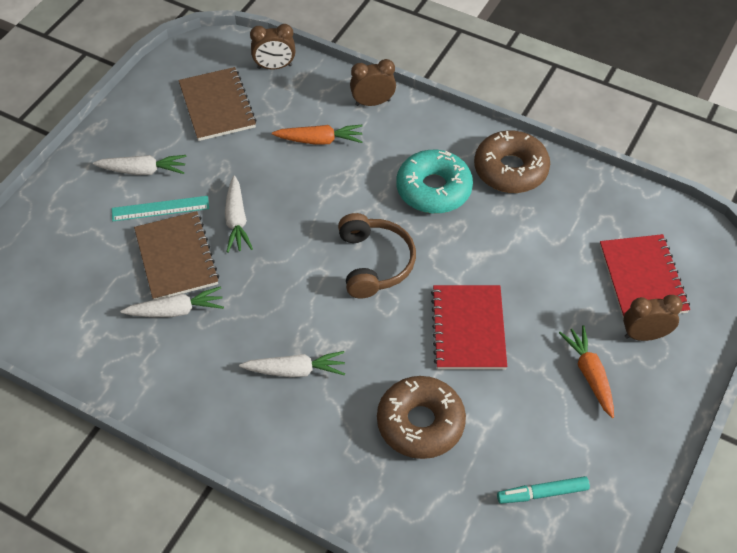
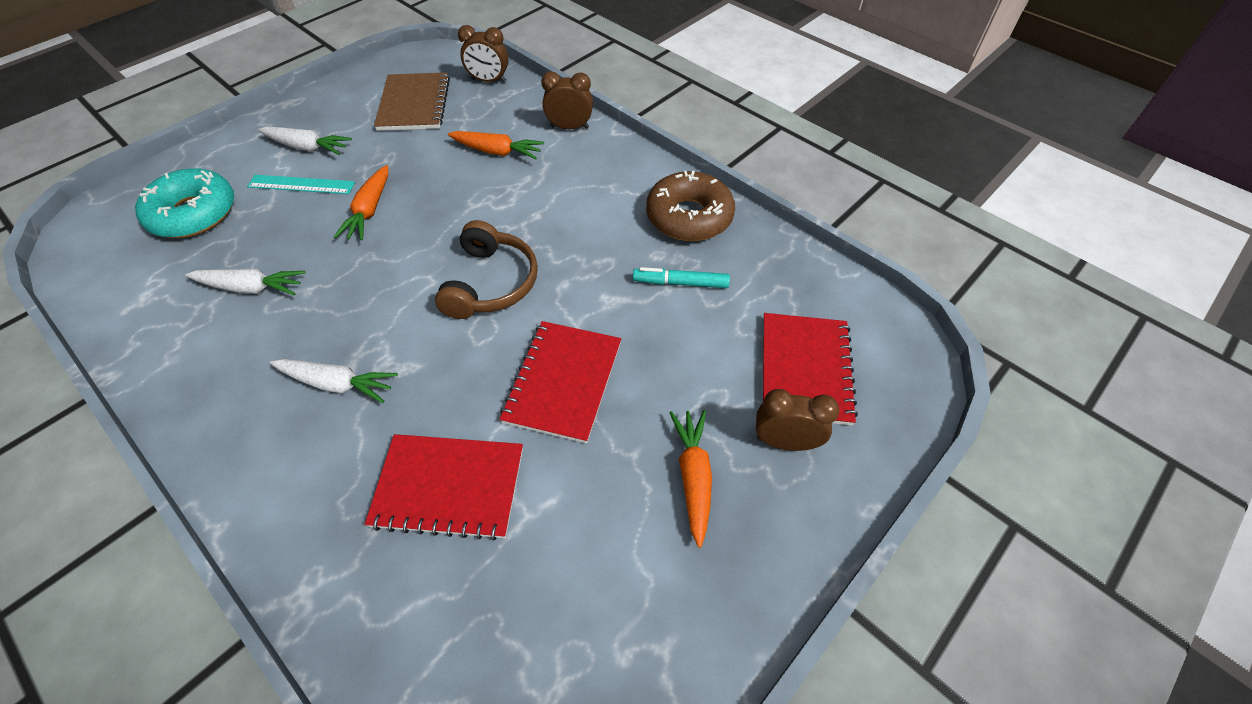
camera: 15 degrees right, 0 degrees up
brown notebook [134,211,219,300] -> none
white carrot [225,176,253,253] -> orange carrot [334,165,388,241]
brown donut [377,376,466,459] -> red notebook [365,434,523,540]
turquoise donut [396,150,473,214] -> turquoise donut moved to [135,168,234,238]
turquoise marker [497,476,590,504] -> turquoise marker moved to [633,267,730,288]

